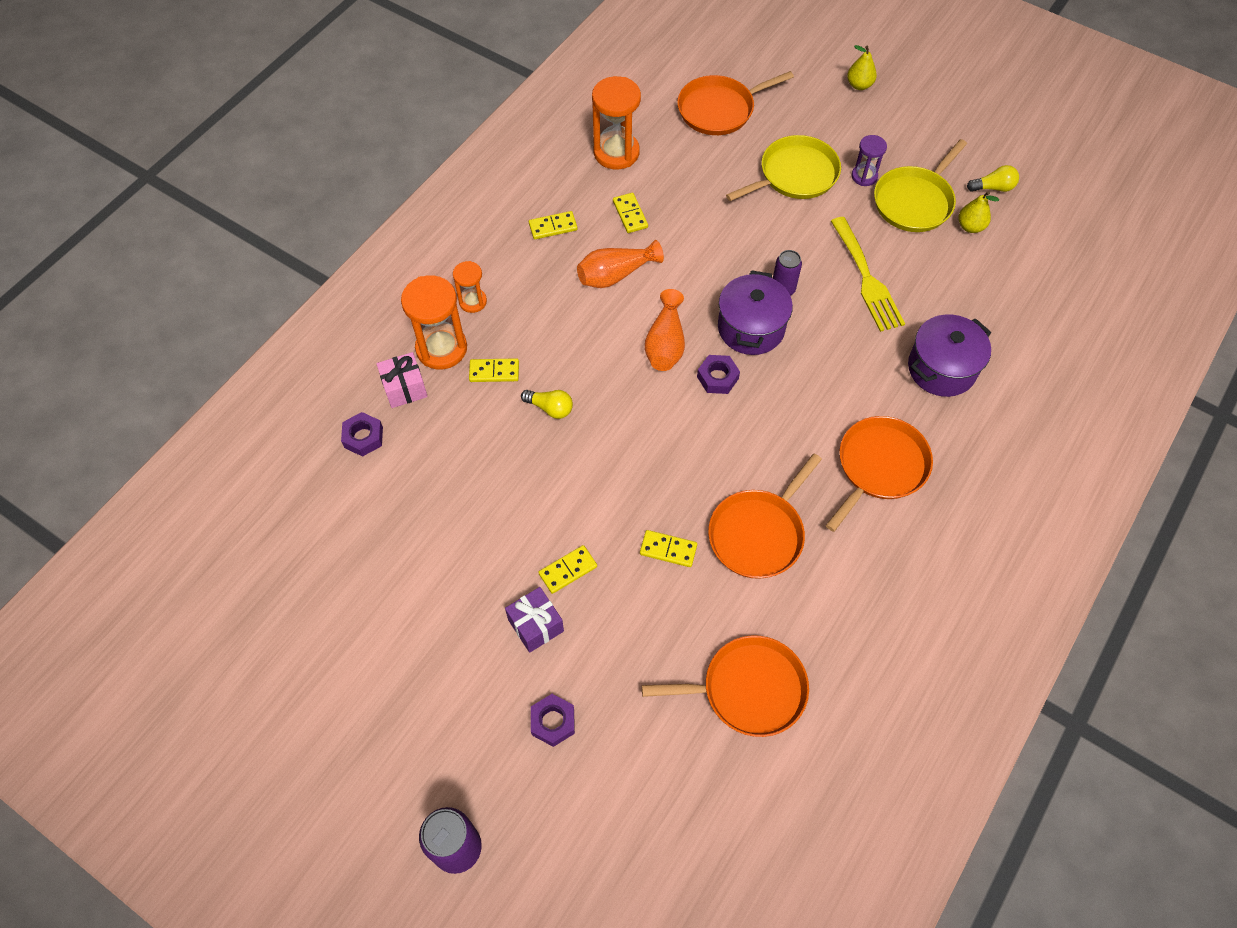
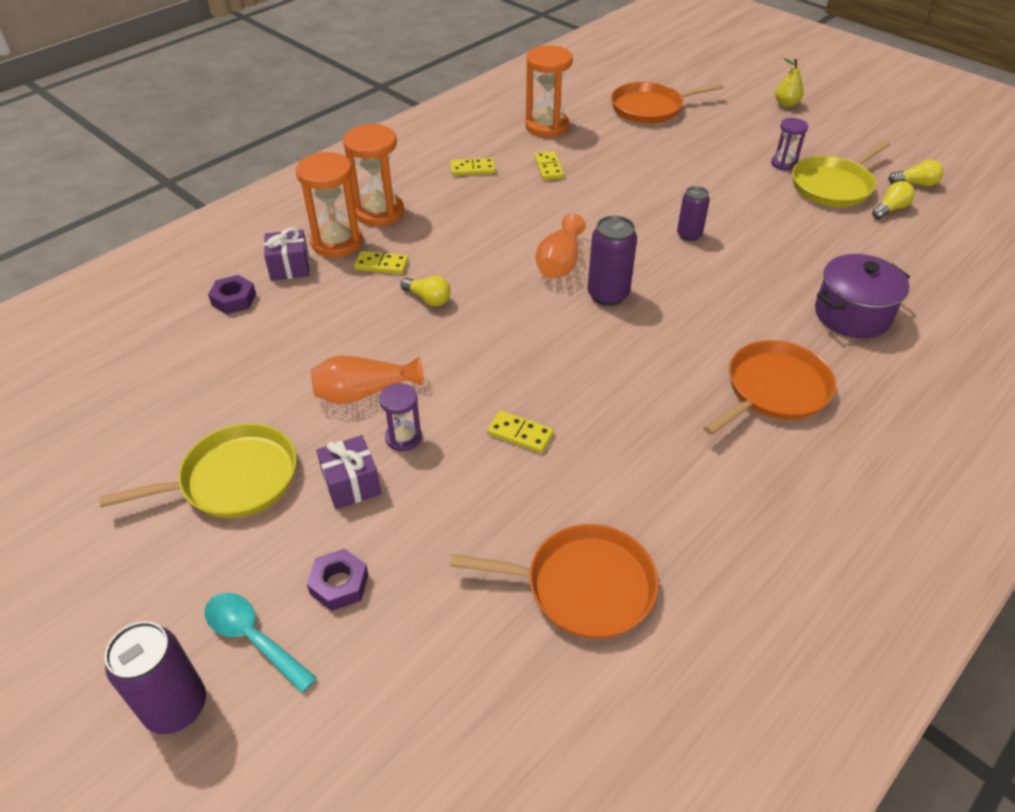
camera: 10 degrees right, 15 degrees down
pink gift [376,352,428,408] -> purple gift [264,228,310,281]
orange hourglass [453,261,487,313] -> orange hourglass [343,124,404,226], size x1.78
yellow domino [538,545,597,594] -> purple hourglass [379,383,422,451]
orange vase [577,240,664,288] -> orange vase moved to [311,355,423,404]
purple nut [697,355,740,394] -> purple can [587,215,637,306]
orange pan [708,453,822,579] -> none
purple pot [718,270,793,355] -> none
yellow pan [726,135,841,201] -> yellow pan moved to [99,423,297,518]
yellow fork [831,217,905,332] -> none
yellow pear [958,191,999,233] -> yellow light bulb [872,181,915,219]
none -> turquoise spoon [205,593,317,693]

